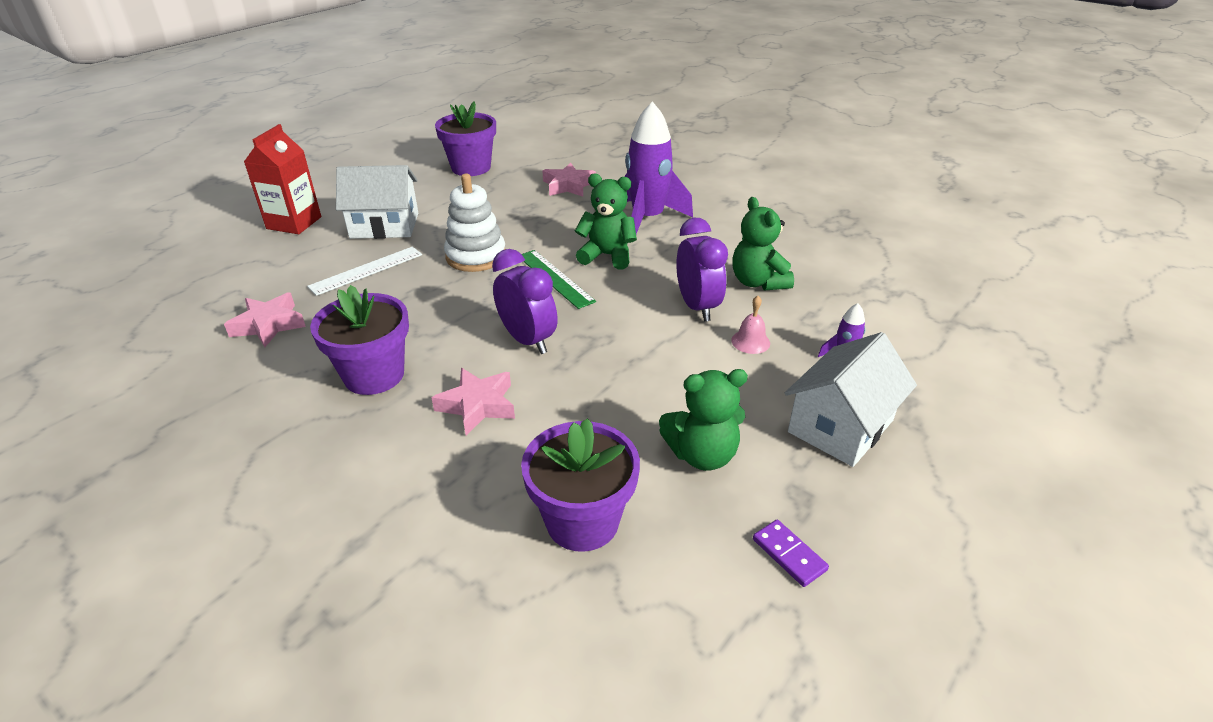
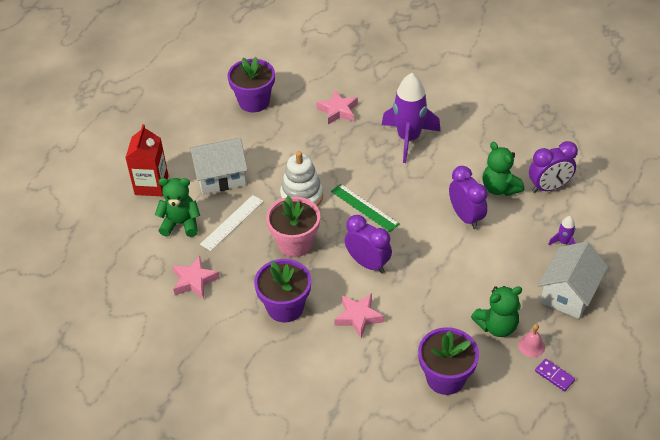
camera: 10 degrees left, 10 degrees up
green teddy bear [575,174,637,270] -> green teddy bear moved to [155,178,200,237]
pink bell [731,296,770,354] -> pink bell moved to [518,324,545,357]
none -> pink flower pot [266,196,320,257]
none -> purple clock [529,141,578,193]

